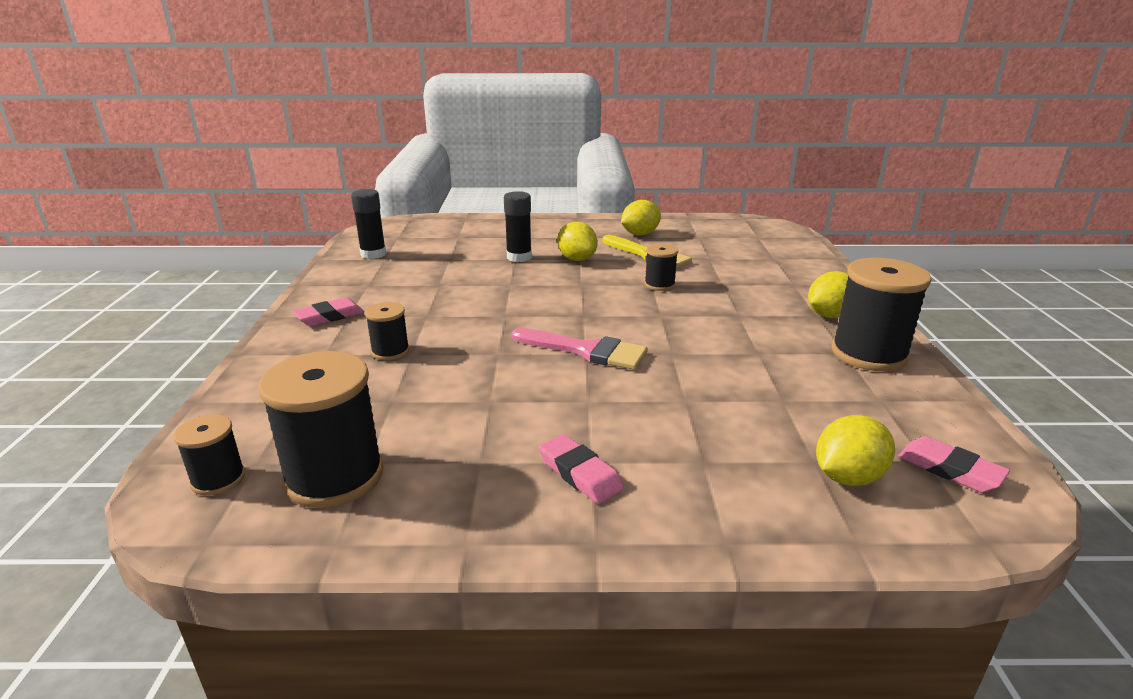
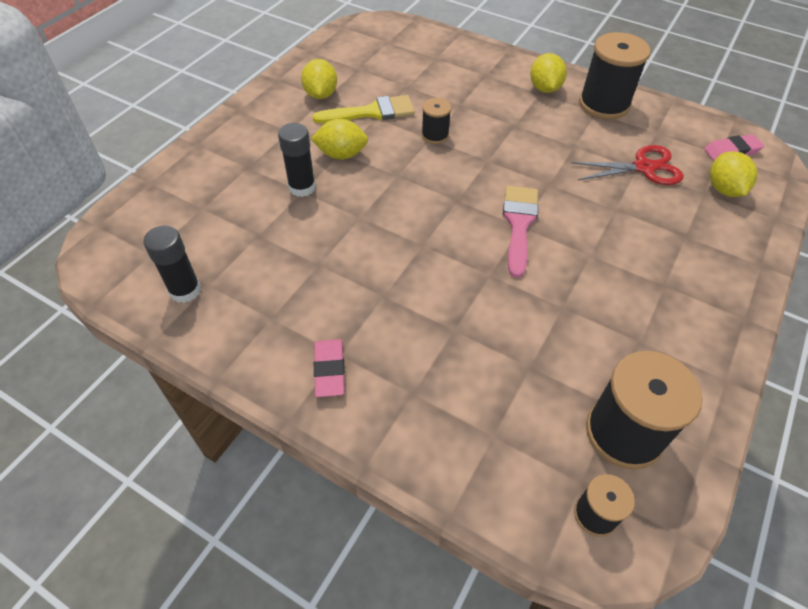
camera: 60 degrees left, 25 degrees up
black spool [365,302,410,360] -> none
pink brush [512,328,648,370] -> pink brush turned 45 degrees counterclockwise [503,186,539,278]
pink eraser [539,434,624,504] -> none
none -> red scissors [571,145,684,185]

